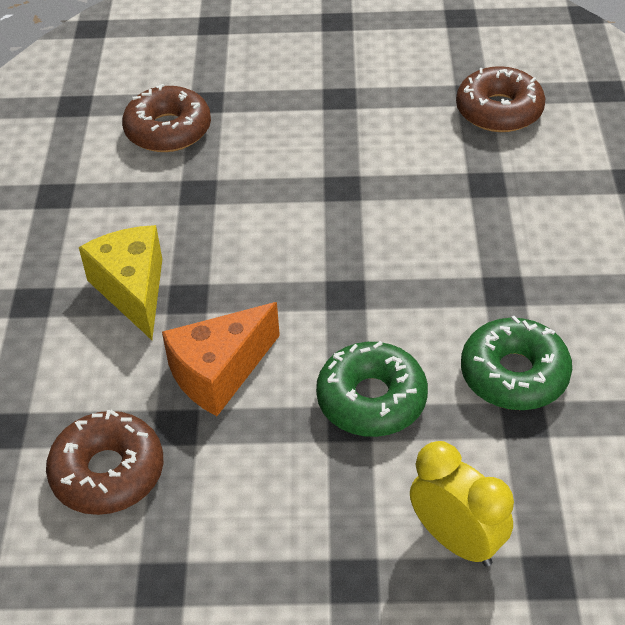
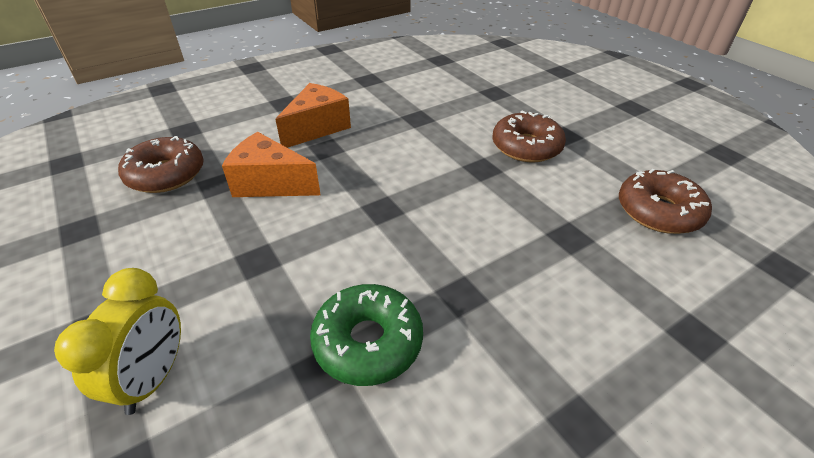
camera: 55 degrees right, 5 degrees down
yellow cheese [79,225,162,340] -> orange cheese [275,83,351,148]
brown donut [122,84,211,152] -> brown donut moved to [492,110,566,162]
green donut [316,341,428,437] -> none

